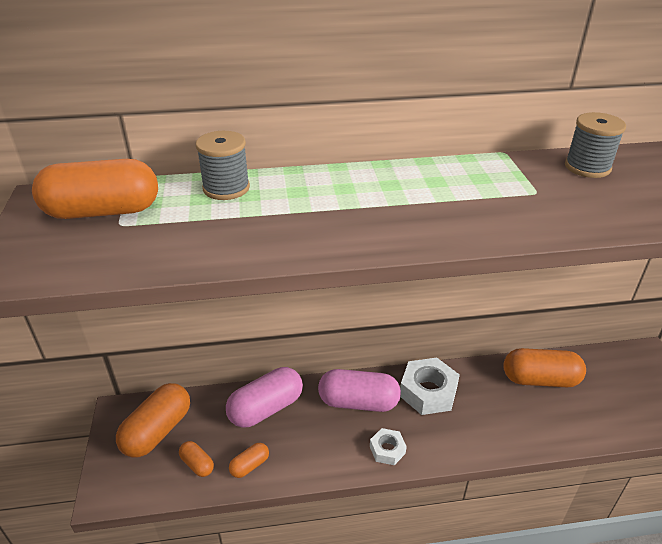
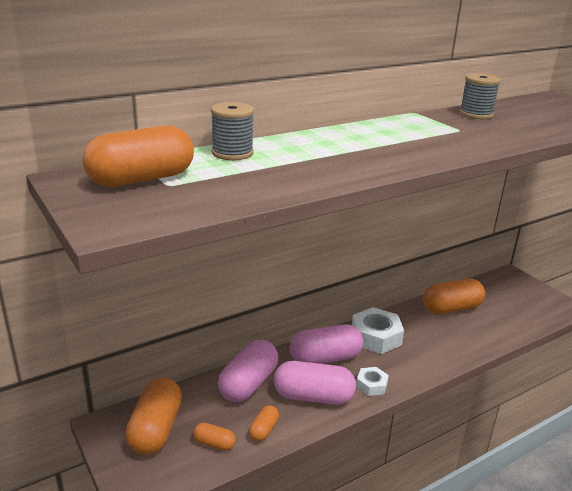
camera: 25 degrees left, 10 degrees down
none -> pink capsule [274,361,356,405]

